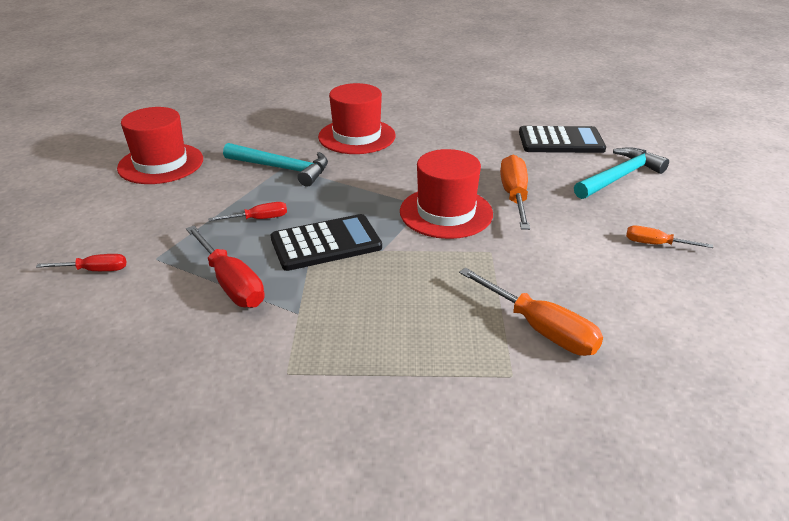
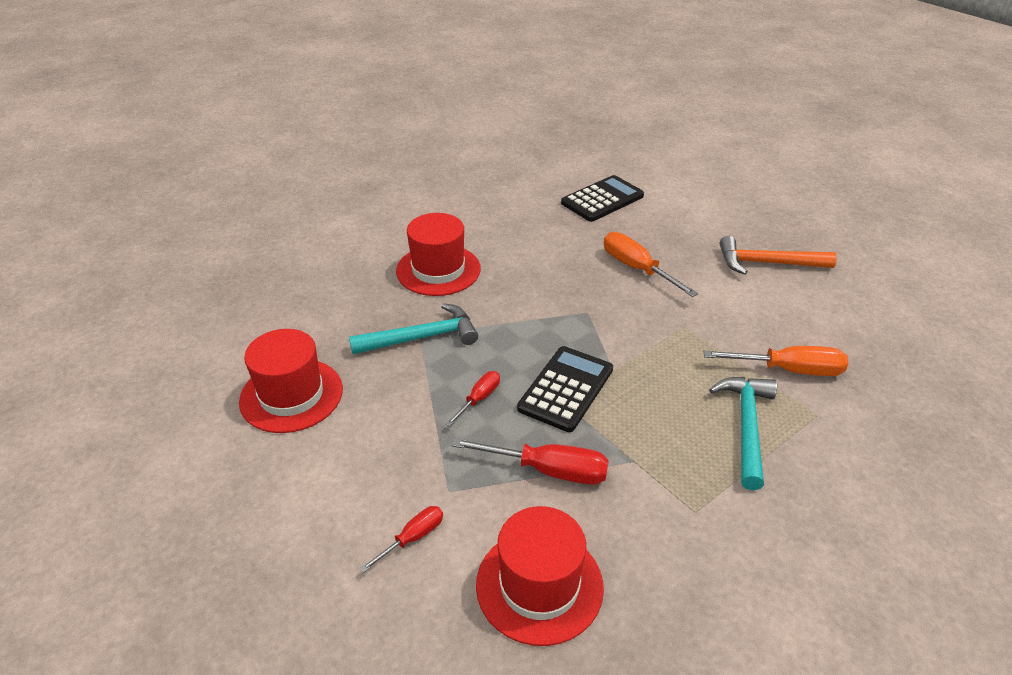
camera: 40 degrees left, 5 degrees up
red hat [400,149,493,239] -> red hat moved to [476,506,604,646]
turquoise hammer [574,147,669,199] -> turquoise hammer moved to [709,377,777,490]
orange screwdriver [626,226,713,248] -> orange hammer [719,236,837,275]

